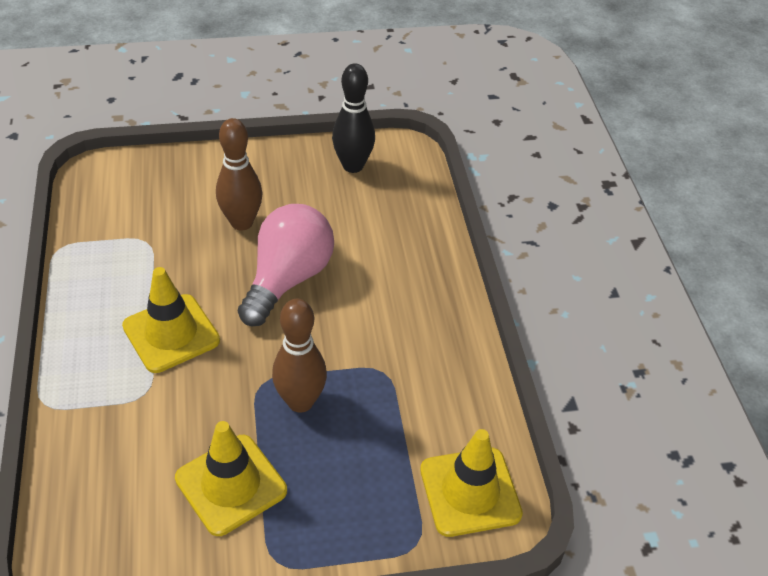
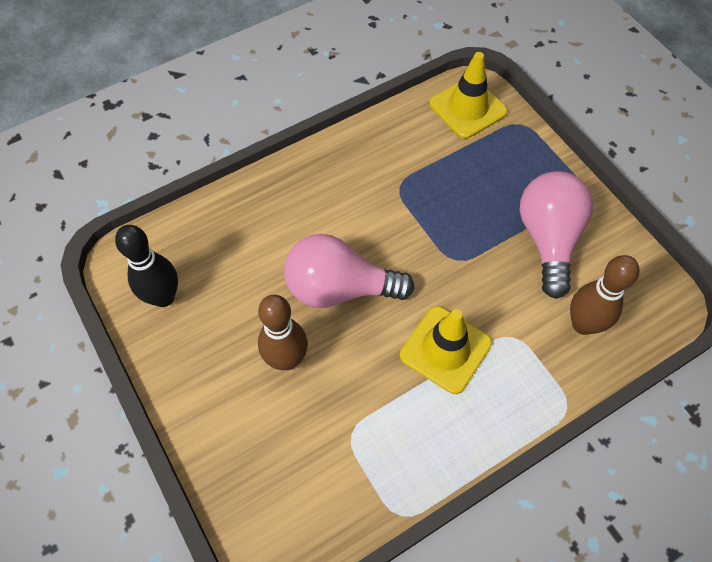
camera: 110 degrees left, 15 degrees up
yellow traffic cone [175,421,287,536] -> pink light bulb [520,171,593,299]
brown bowling pin [272,299,327,413] -> brown bowling pin moved to [570,255,640,335]

